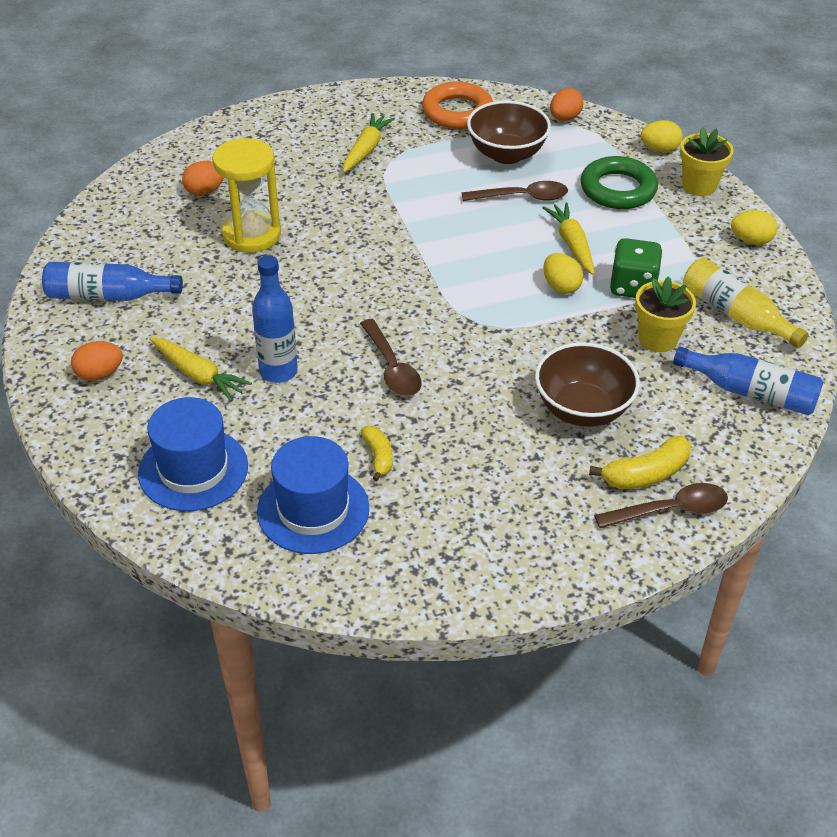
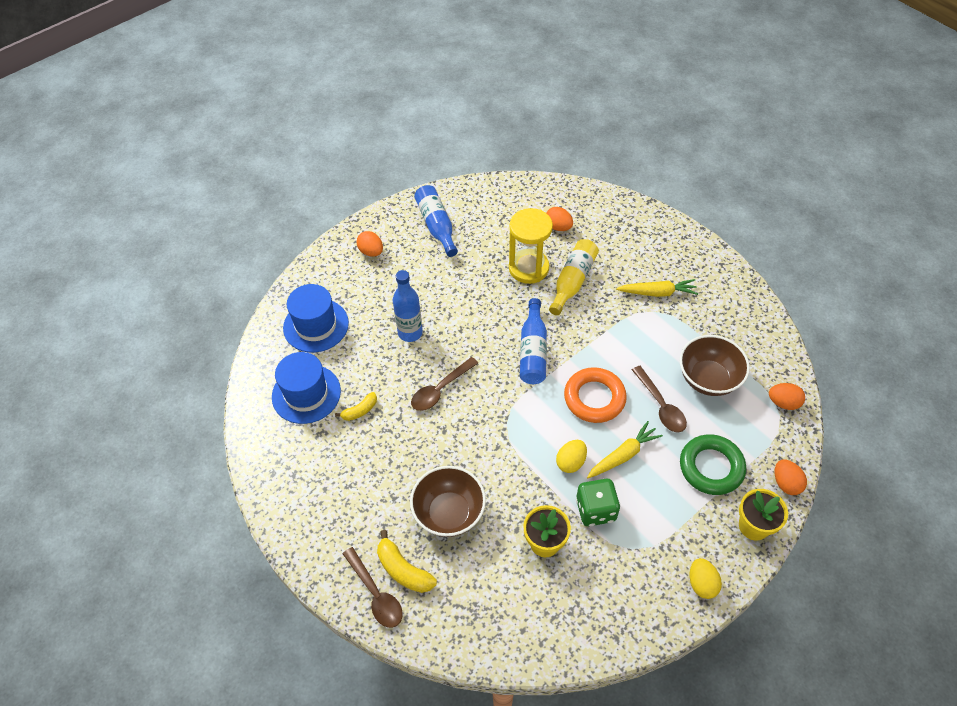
camera: 70 degrees right, 10 degrees up
yellow carrot [149,337,252,401] -> none
orange ring [422,82,493,129] -> orange ring moved to [564,367,627,423]
yellow egg [640,120,683,153] -> orange egg [775,459,807,495]
blue bottle [673,347,823,415] -> blue bottle moved to [520,298,547,384]
yellow bottle [683,258,809,348] -> yellow bottle moved to [549,239,599,315]

